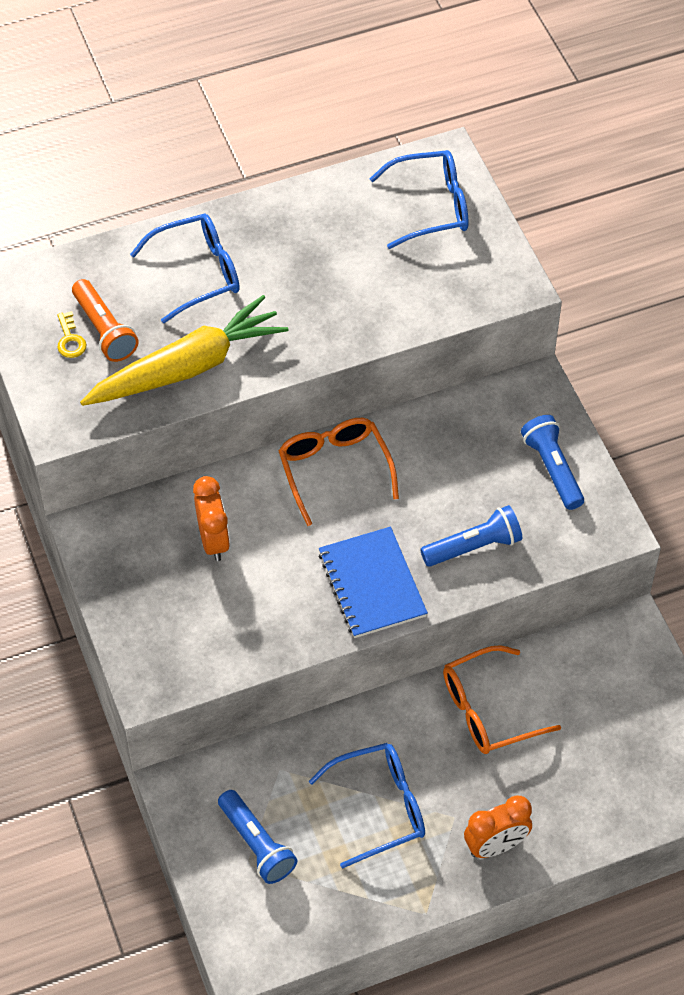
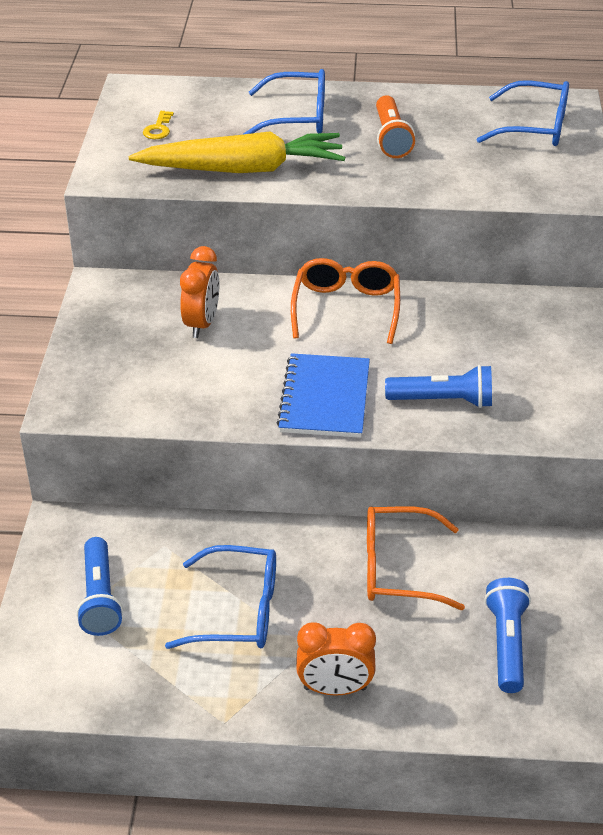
camera: 25 degrees right, 15 degrees down
orange flashlight [72,279,139,362] -> orange flashlight moved to [376,95,415,158]
blue flashlight [521,415,584,510] -> blue flashlight moved to [484,578,531,693]

